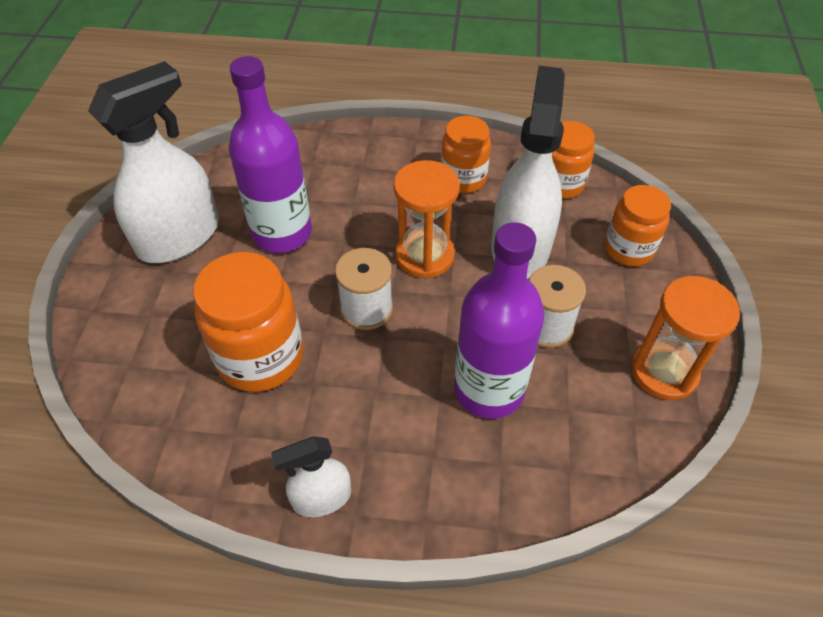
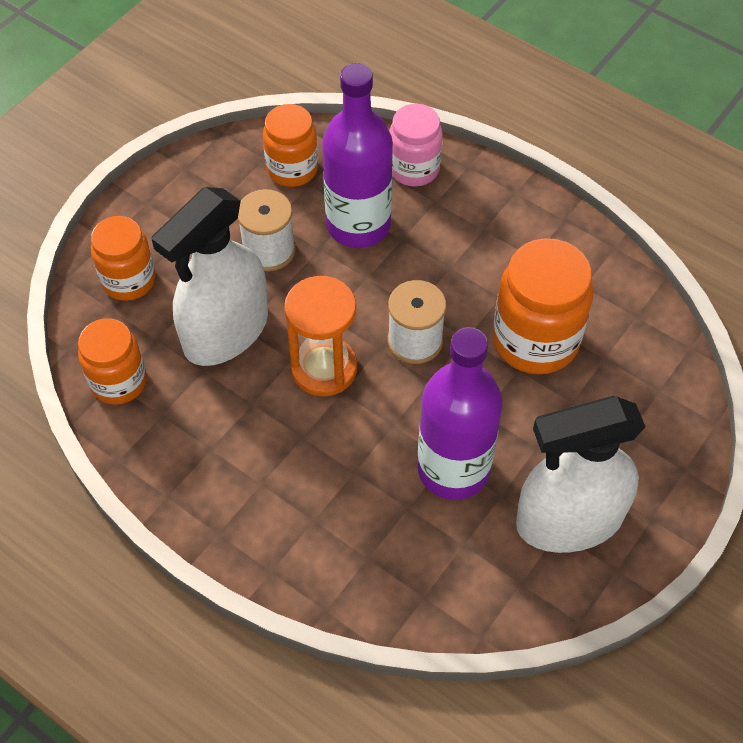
camera: 150 degrees left, 5 degrees up
white spray bottle [271,436,351,517] -> none
orange jar [441,116,491,193] -> orange jar moved to [263,104,318,187]
orange hourglass [631,276,740,400] -> none
none -> pink jar [389,104,443,187]

